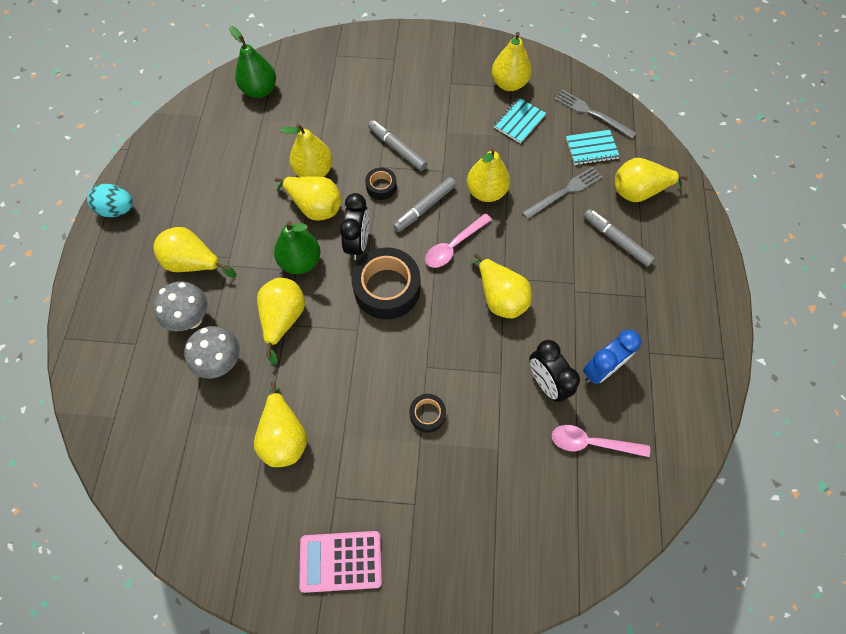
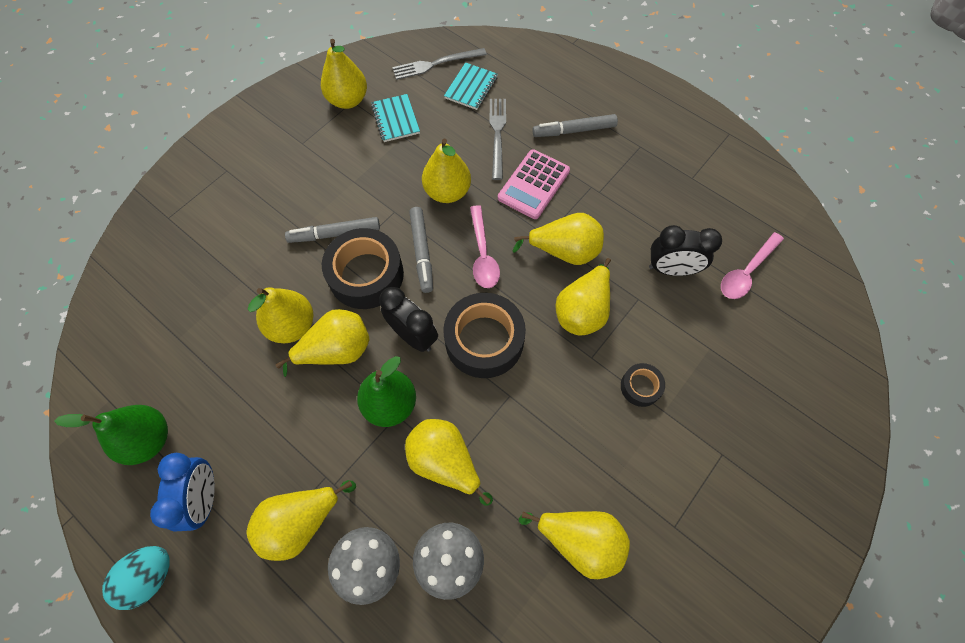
camera: 55 degrees left, 0 degrees up
green pear [229,26,276,98] -> green pear moved to [54,405,168,465]
pink calculator [299,531,382,593] -> pink calculator moved to [498,149,570,219]
black tape [365,168,397,200] -> black tape [322,228,404,309], size x2.02
blue clock [583,330,641,384] -> blue clock moved to [150,453,215,532]
yellow pear [615,158,688,202] -> yellow pear moved to [556,258,611,336]

